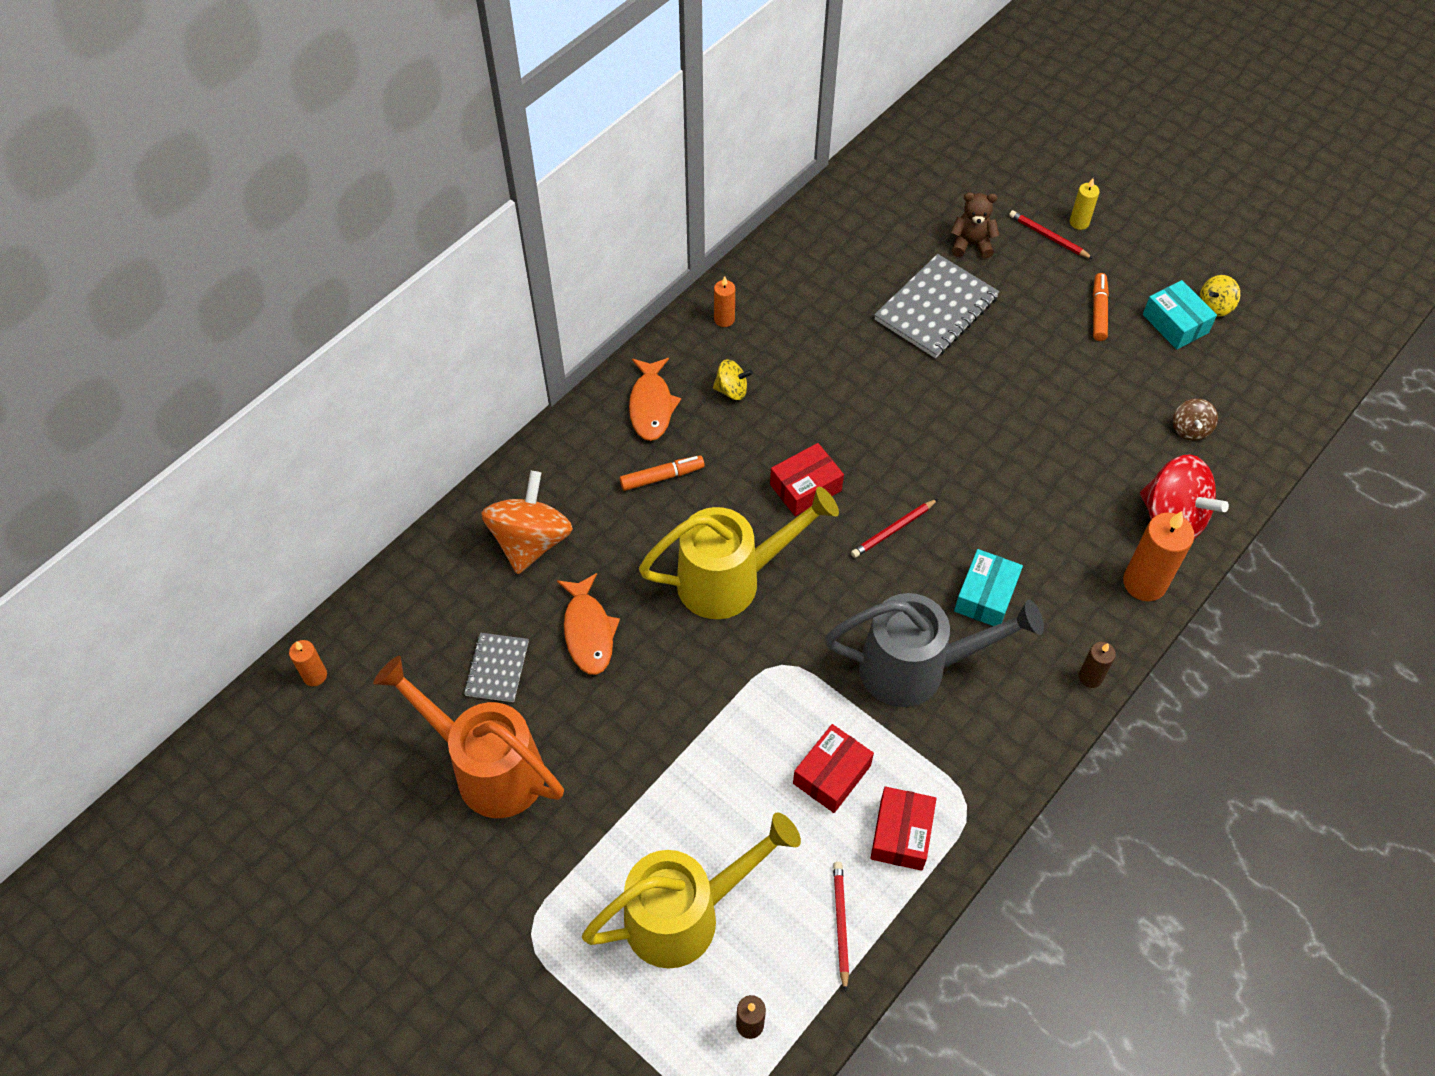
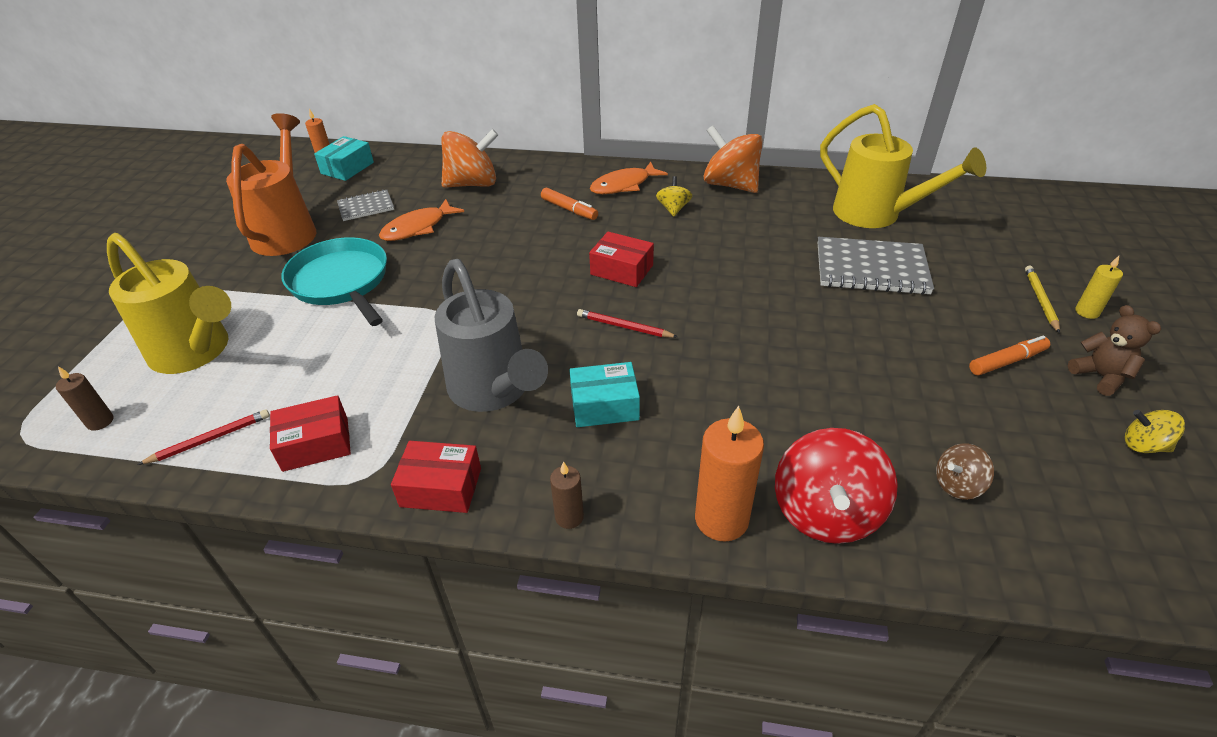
camera: 60 degrees right, 15 degrees down
yellow watering can [639,487,839,619] -> yellow watering can moved to [820,104,986,228]
yellow spinning top [713,359,753,400] -> yellow spinning top turned 150 degrees counterclockwise [656,176,692,217]
orange candle [714,276,735,327] -> orange spinning top [703,126,763,193]
red box [793,724,874,813] -> red box moved to [391,441,481,513]
brown teddy bear [951,192,999,258] -> brown teddy bear moved to [1068,305,1161,396]
red pencil [1009,210,1093,259] -> yellow pencil [1025,266,1060,333]
turquoise box [1143,280,1217,350] -> turquoise box moved to [314,136,374,181]
none -> turquoise pan [281,237,387,326]

